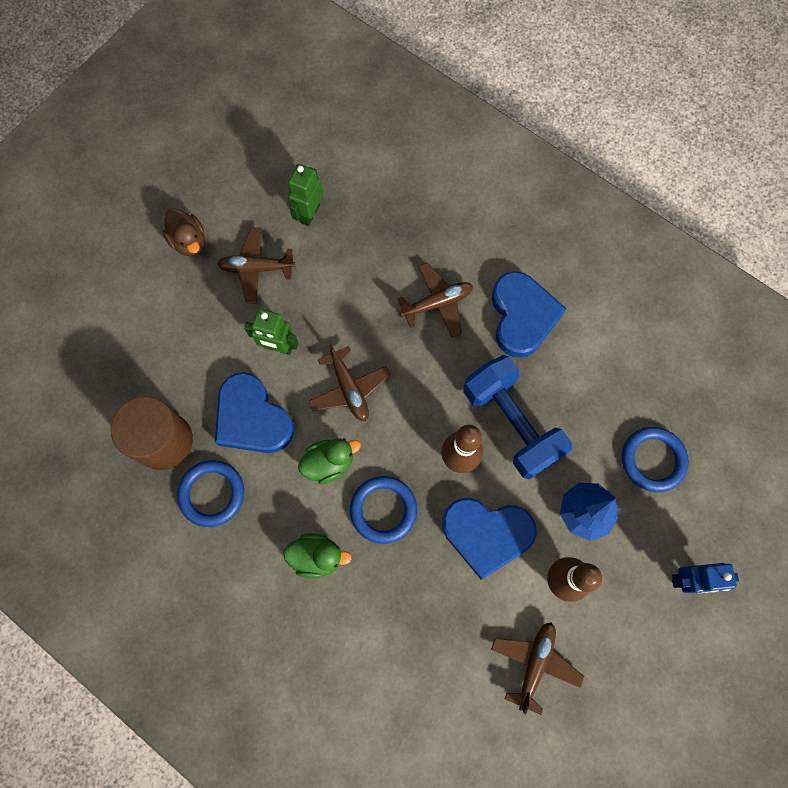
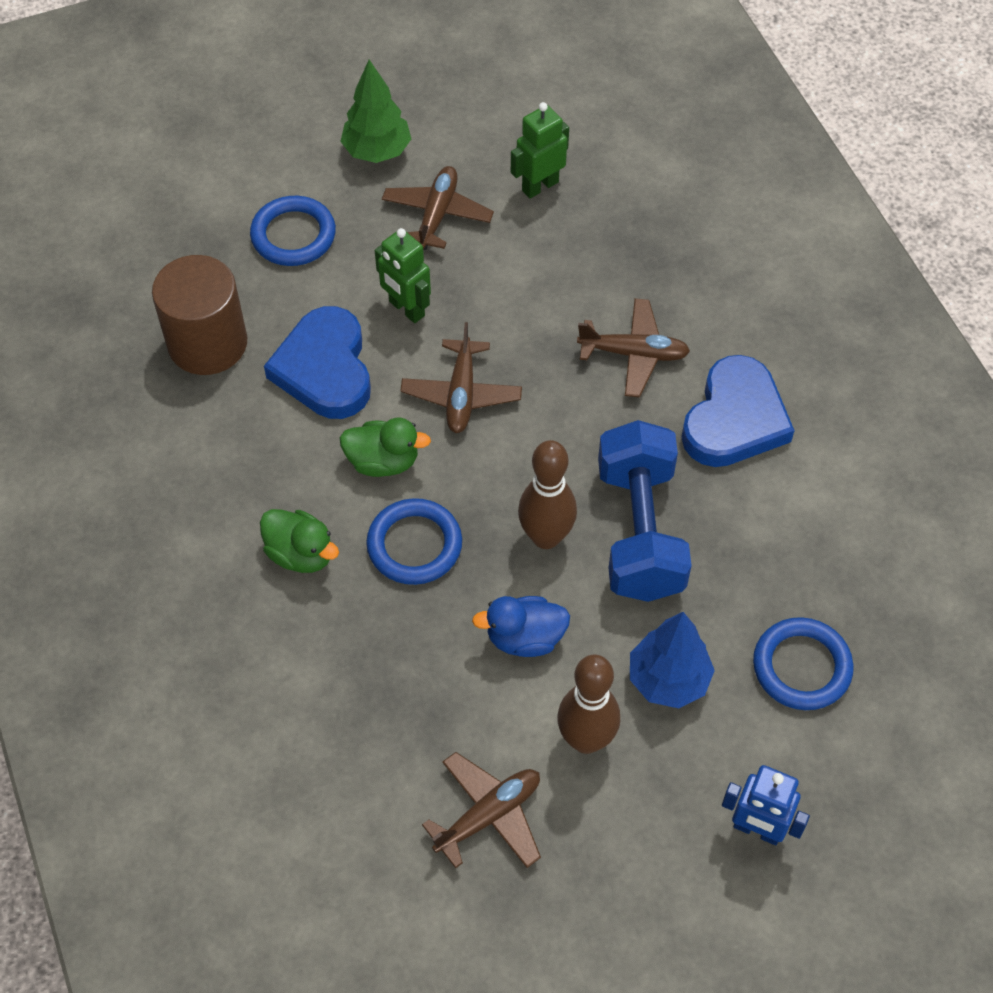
camera: 30 degrees right, 15 degrees down
brown duck [162,208,205,256] -> green tree [340,60,411,163]
blue ring [177,460,244,527] -> blue ring moved to [250,196,336,266]
brown plane [217,227,295,303] -> brown plane turned 75 degrees clockwise [382,166,494,250]
blue heart [442,498,537,579] -> blue duck [472,596,570,657]

